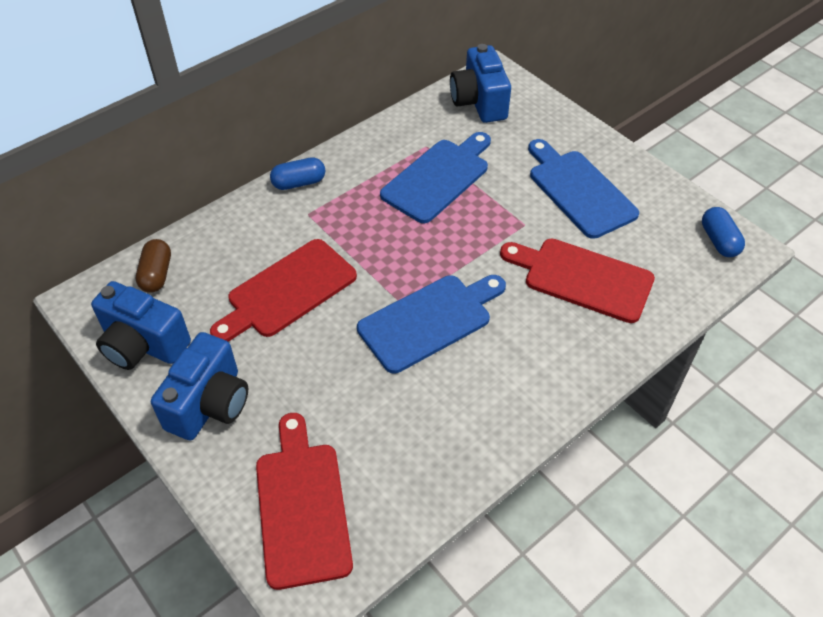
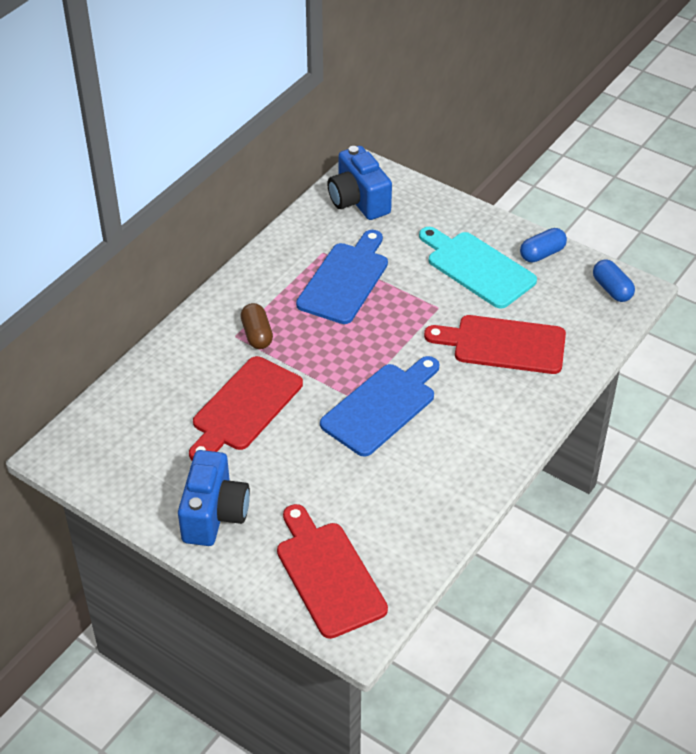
camera: 15 degrees left, 5 degrees down
blue camera [91,281,191,370] -> none
brown capsule [136,239,171,293] -> brown capsule moved to [240,303,273,349]
blue capsule [270,157,325,190] -> blue capsule moved to [520,228,567,263]
blue cutting board [528,139,639,239] -> turquoise cutting board [419,227,537,309]

